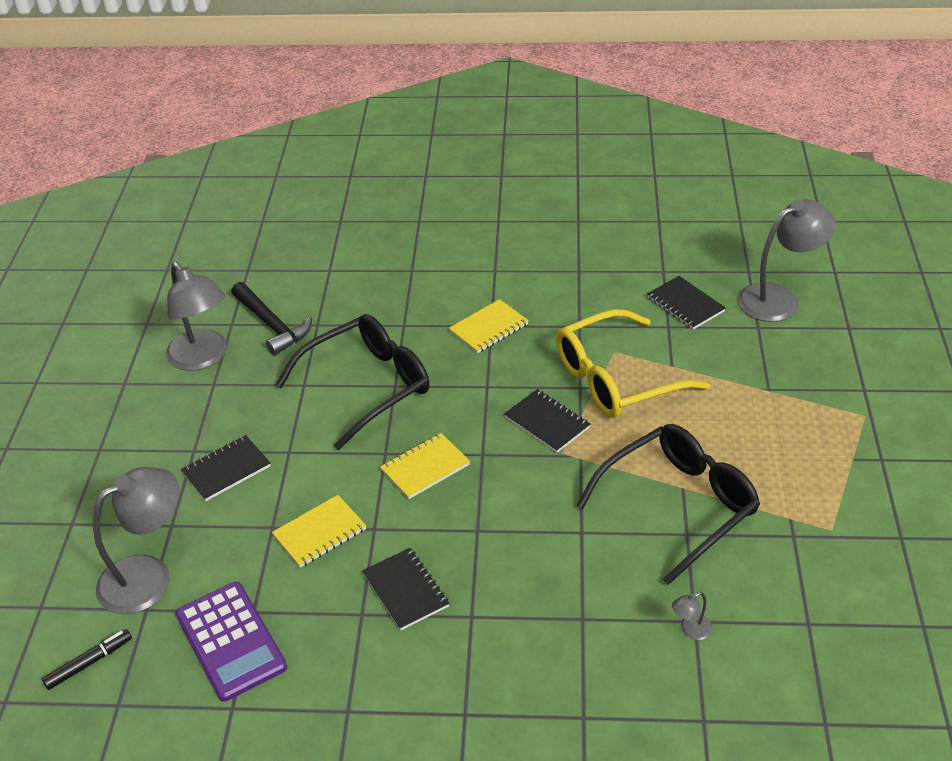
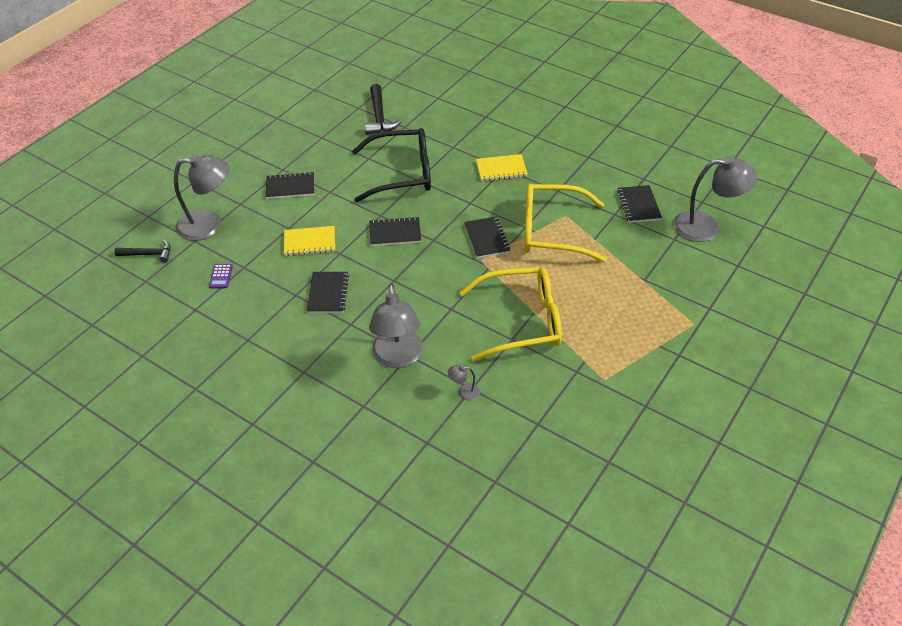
camera: 30 degrees right, 5 degrees up
black marker [42,629,132,690] -> black hammer [114,240,171,263]
grey lamp [166,262,227,371] -> grey lamp moved to [369,284,423,368]
purple calculator [176,582,287,702] -> purple calculator [209,264,233,288], size x0.42
yellow notebook [380,433,470,499] -> black notebook [369,217,421,246]
black glasses [576,424,760,585] -> yellow glasses [459,267,562,361]

